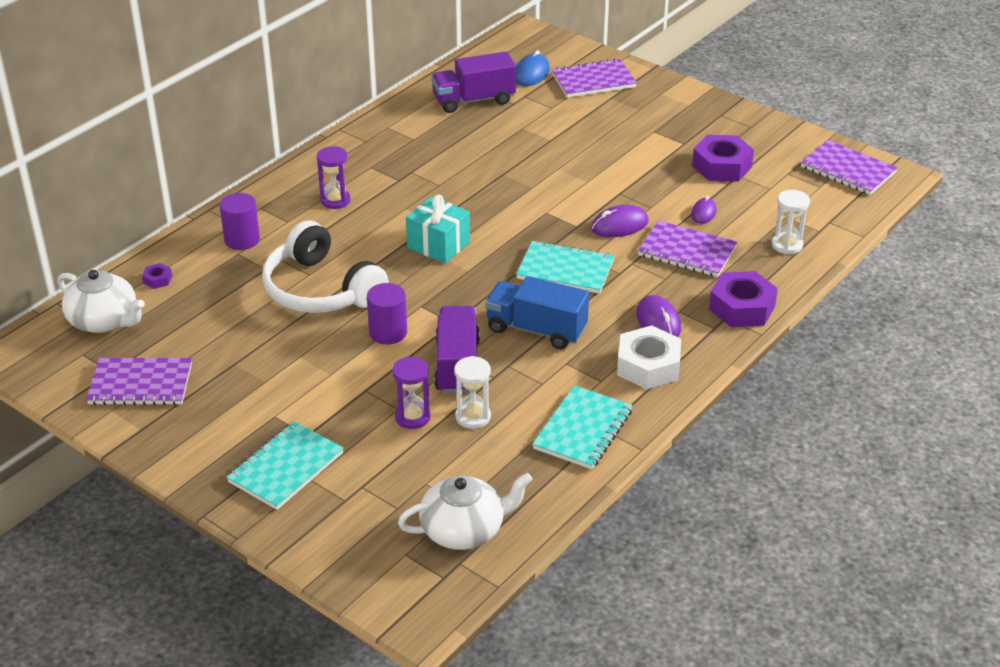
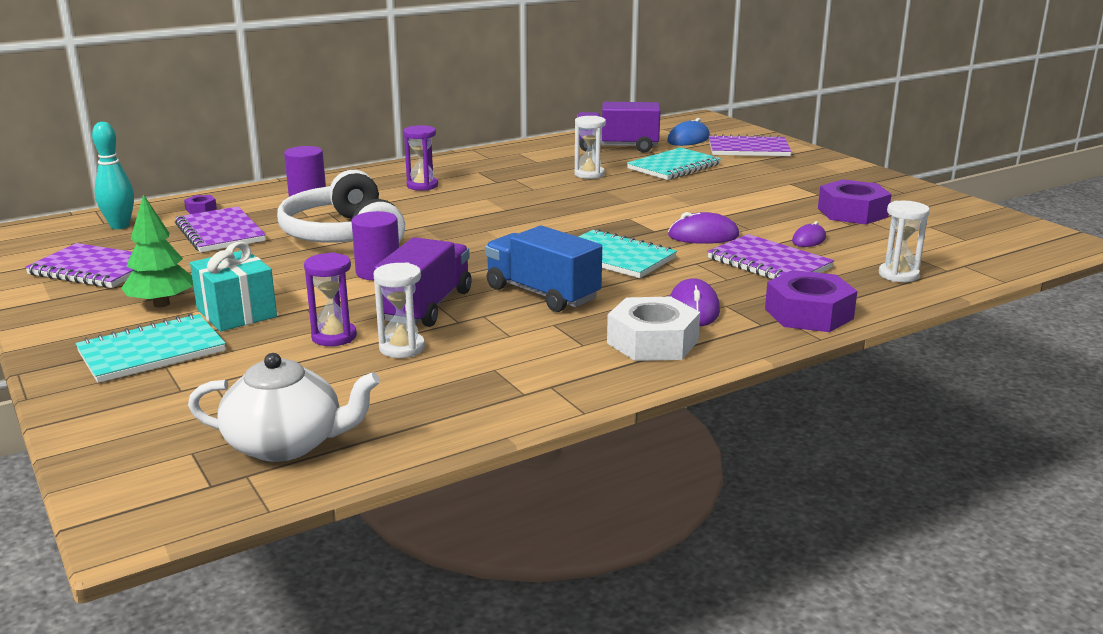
camera: 20 degrees right, 15 degrees down
white teapot [57,270,145,333] -> turquoise bowling pin [92,122,134,229]
turquoise gift [406,194,470,264] -> turquoise gift moved to [190,242,277,332]
turquoise notebook [532,385,633,469] -> turquoise notebook moved to [627,147,721,180]
purple notebook [801,140,898,195] -> purple notebook moved to [175,207,266,252]
none -> green tree [121,194,193,307]
none -> white hourglass [574,116,606,179]

